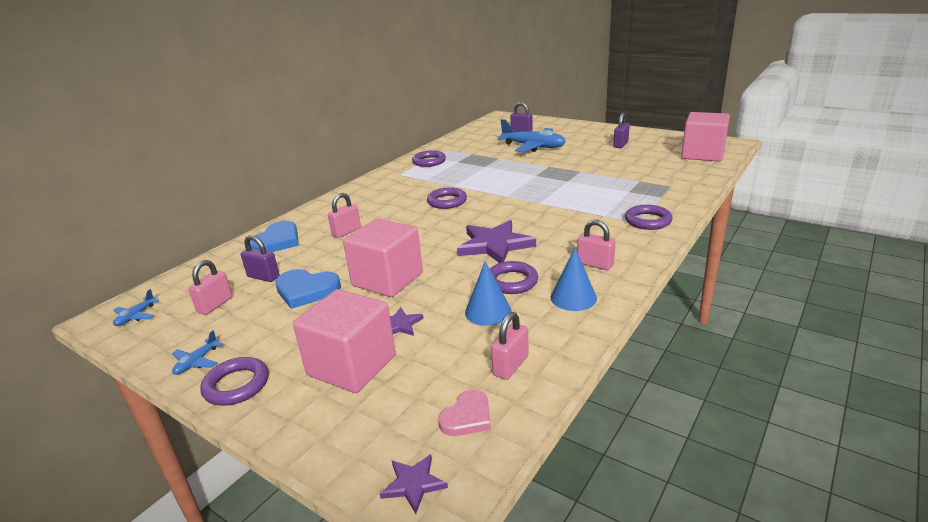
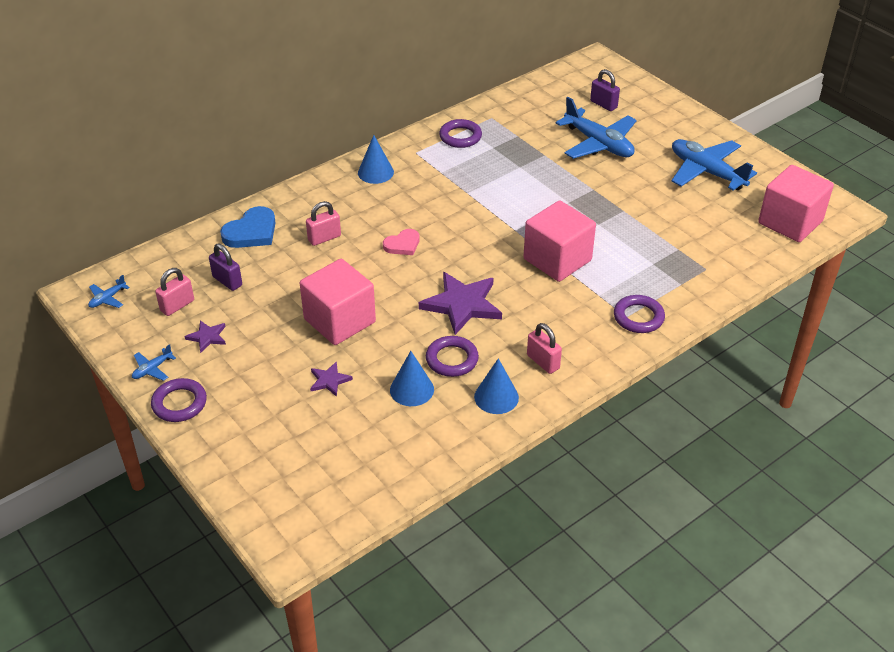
camera: 15 degrees right, 15 degrees up
blue heart [275,269,341,309] -> none
pink cube [293,289,396,393] -> pink cube moved to [523,200,596,282]
purple star [380,454,448,514] -> purple star moved to [184,320,226,353]
purple ring [427,187,467,209] -> none
pink heart [438,390,491,436] -> pink heart moved to [383,229,420,255]
pink padlock [491,312,529,380] -> none
purple padlock [613,113,630,148] -> blue plane [672,139,757,190]
none -> blue cone [358,135,394,184]

